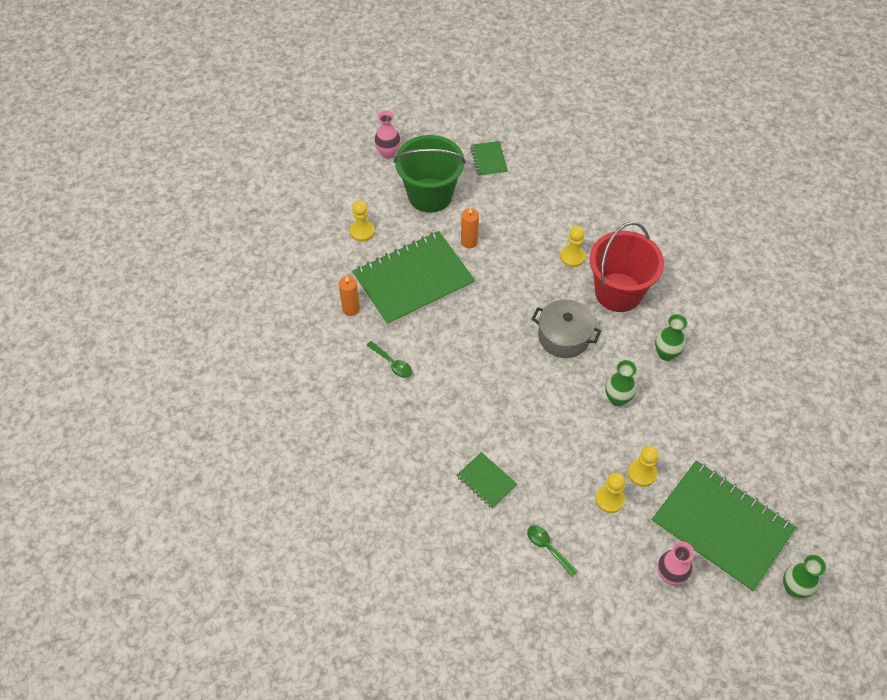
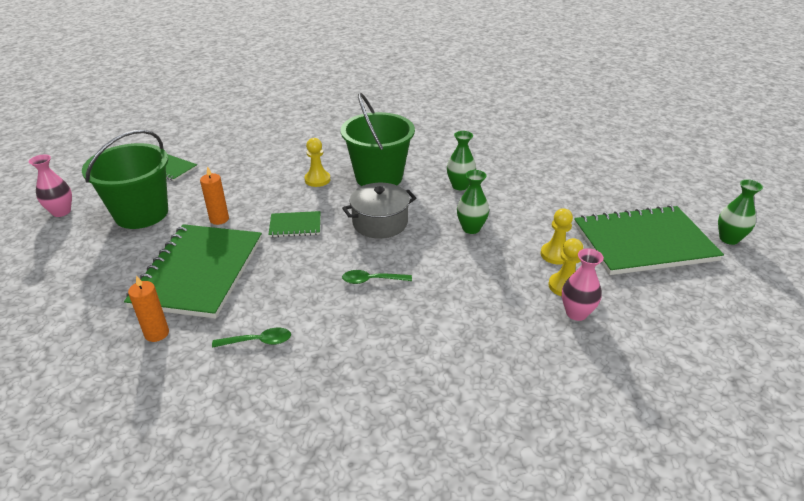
camera: 50 degrees left, 20 degrees down
yellow pawn [350,200,375,242] -> none
green notebook [456,452,518,509] -> green notebook moved to [268,211,320,237]
green spoon [527,525,578,577] -> green spoon moved to [342,270,412,284]
red bucket [590,222,664,312] -> green bucket [341,93,415,186]
pink vase [657,542,694,585] -> pink vase moved to [562,248,604,321]

